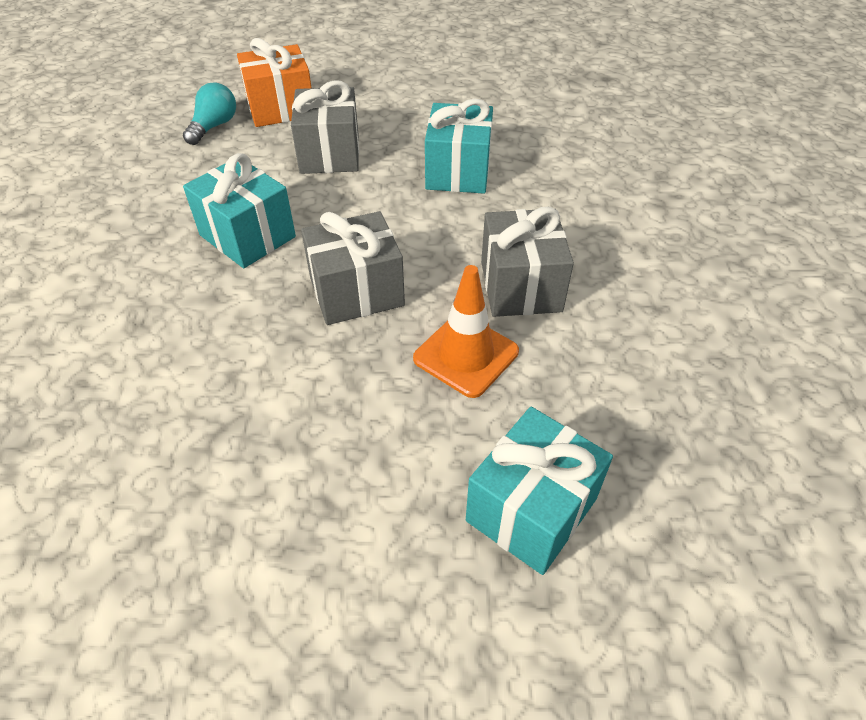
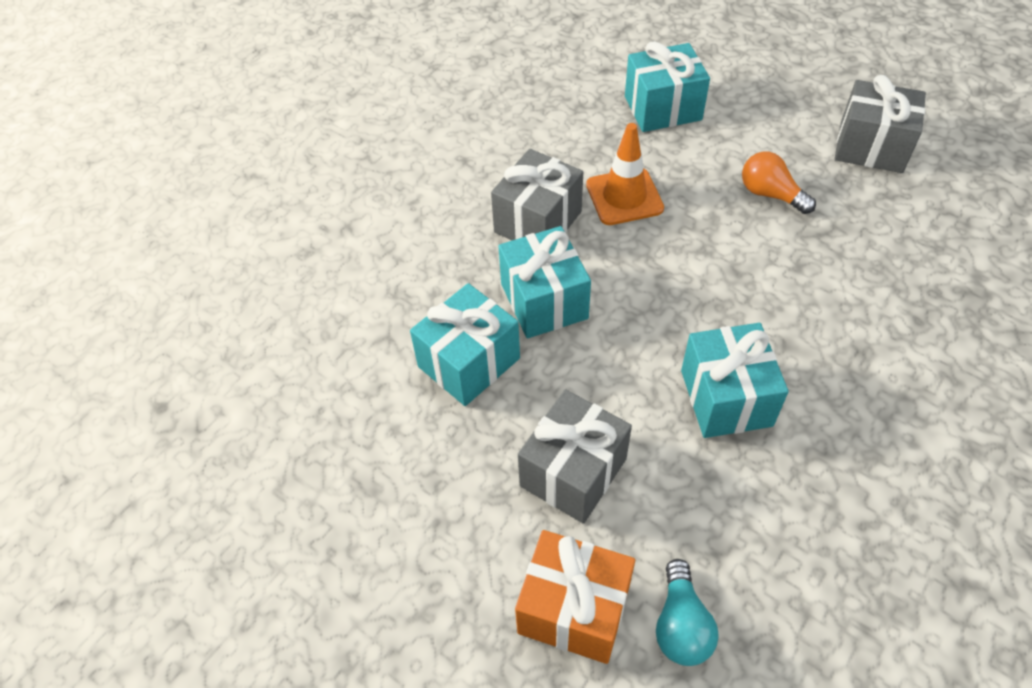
camera: 140 degrees left, 5 degrees up
turquoise light bulb [183,82,236,145] -> turquoise light bulb turned 60 degrees counterclockwise [656,559,718,666]
grey gift [301,211,405,325] -> grey gift moved to [835,75,926,173]
none -> turquoise gift [499,226,591,338]
none -> orange light bulb [742,152,816,214]

